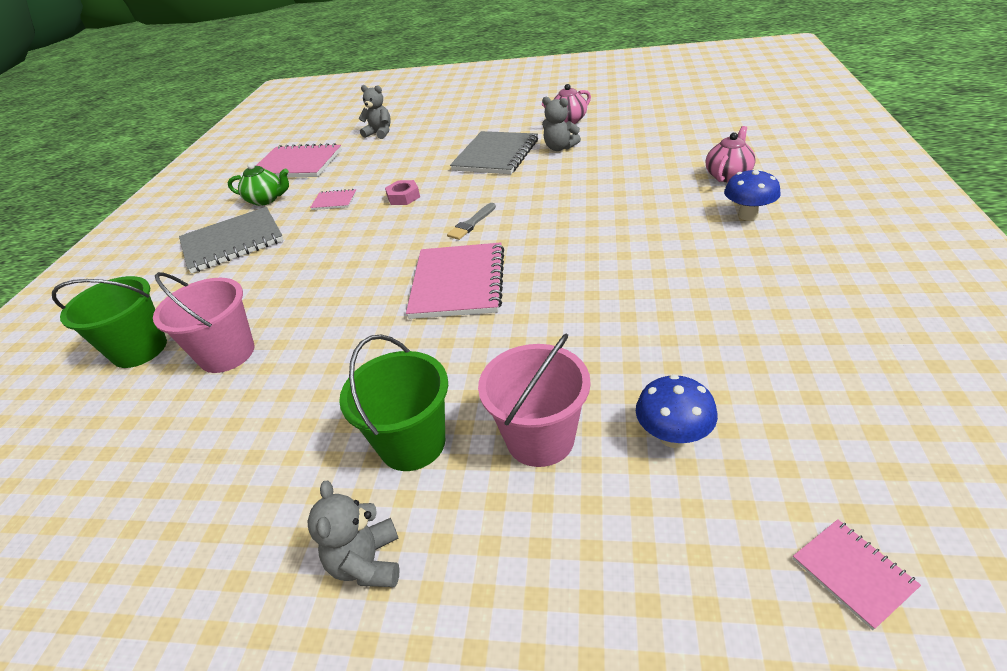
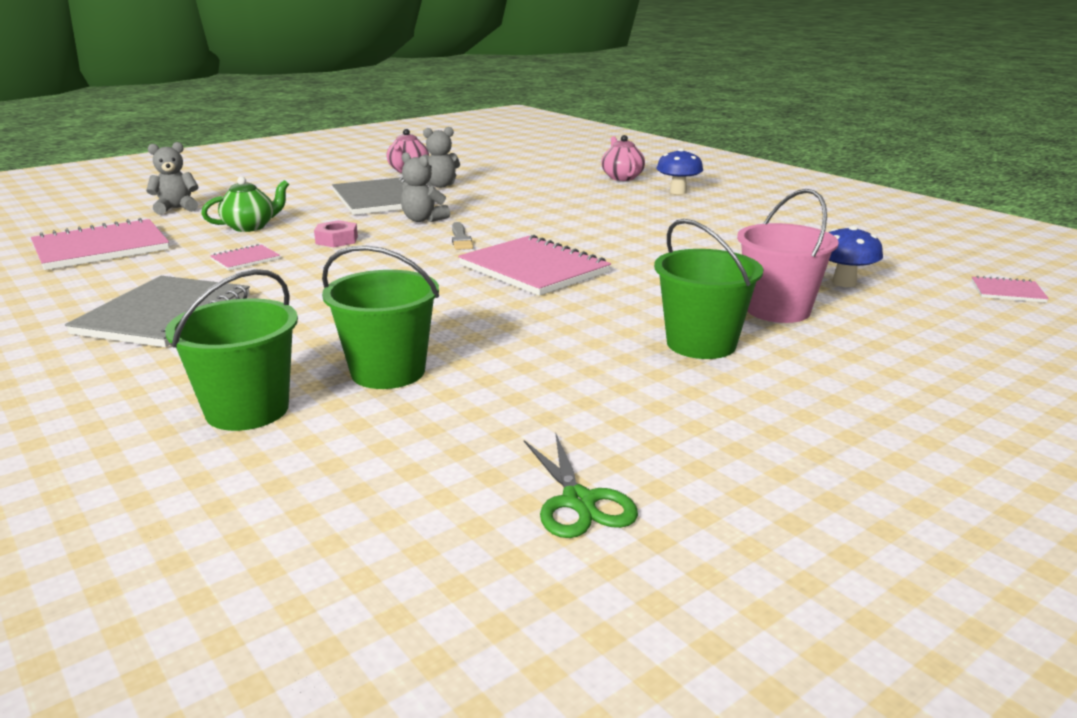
camera: 50 degrees left, 15 degrees down
pink bucket [153,272,254,373] -> green bucket [322,245,439,389]
green teapot [228,163,289,206] -> green teapot moved to [201,177,289,232]
grey teddy bear [307,481,400,587] -> grey teddy bear moved to [401,152,450,222]
none -> green scissors [524,434,638,538]

